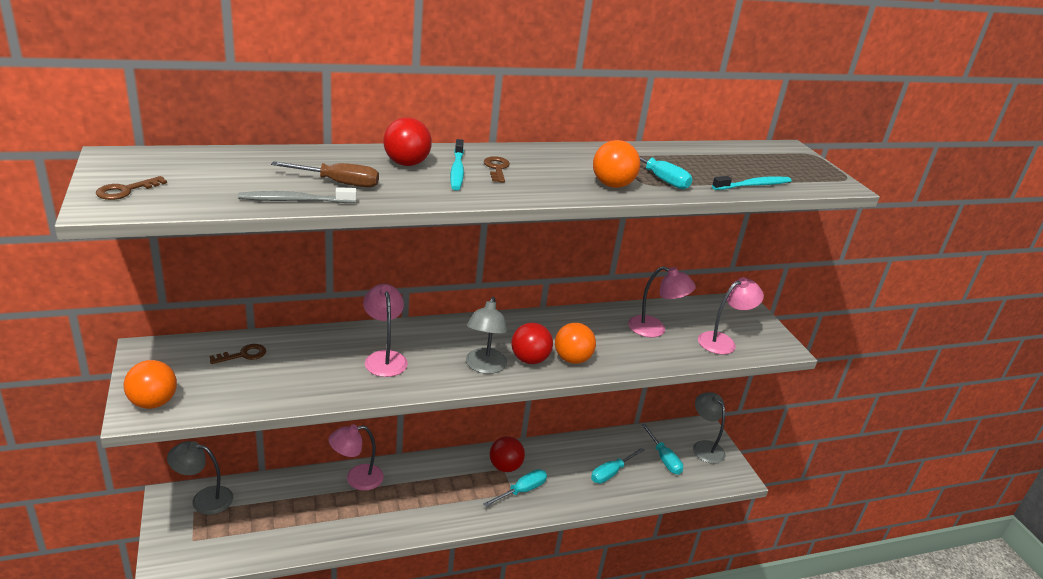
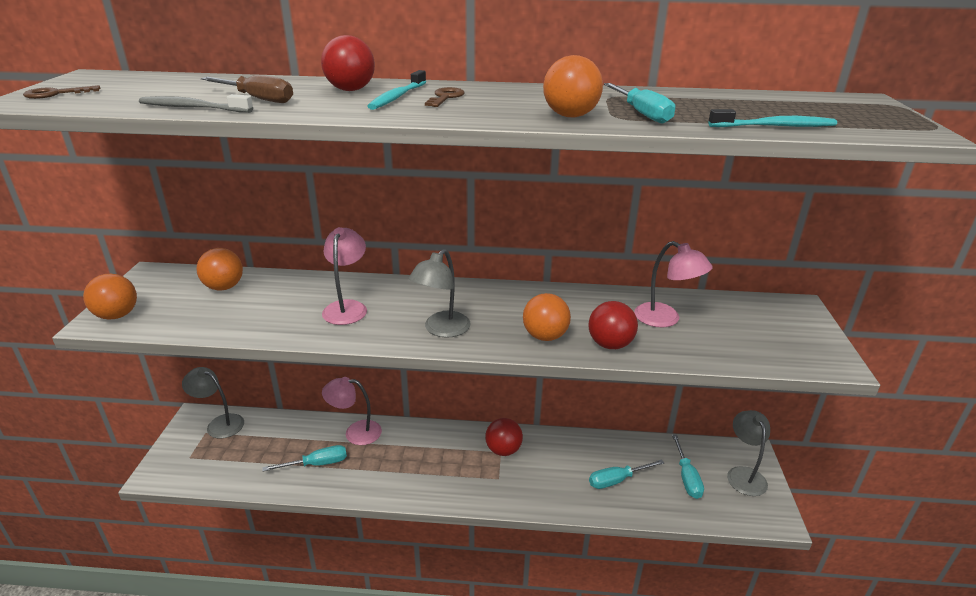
camera: 25 degrees right, 0 degrees up
brown key [210,344,266,364] -> orange ball [197,248,243,291]
turquoise screwdriver [483,469,547,507] -> turquoise screwdriver moved to [262,445,347,471]
red ball [512,323,553,364] -> red ball moved to [588,301,638,349]
pink lamp [698,277,764,354] -> none

